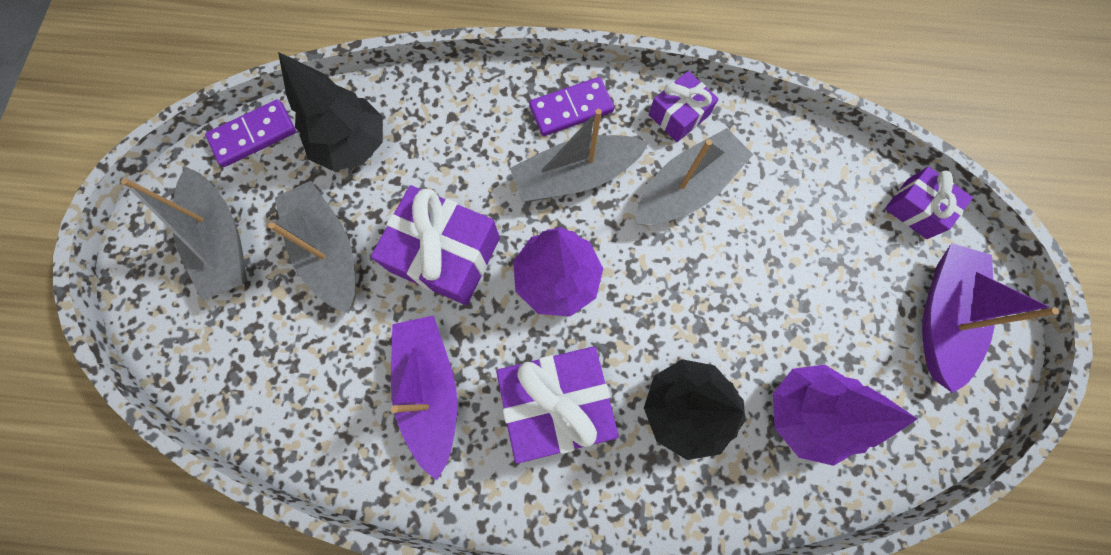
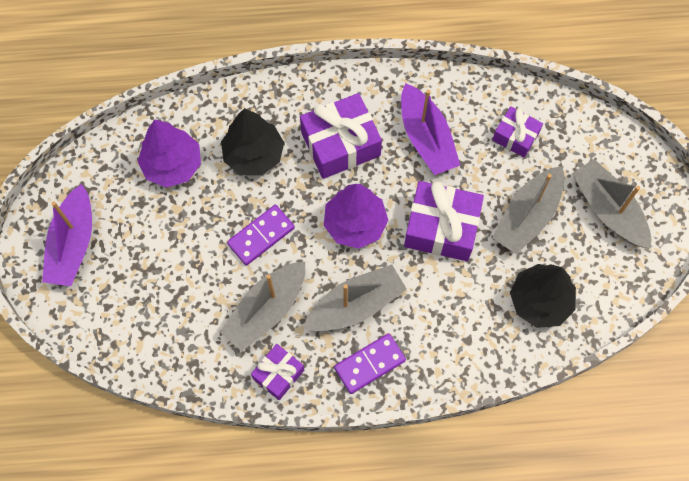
camera: 170 degrees right, 5 degrees down
purple domino [205,99,296,167] -> purple domino moved to [227,205,295,265]
grey boat [268,181,356,313] -> grey boat turned 75 degrees clockwise [493,166,565,255]
purple gift [885,166,973,239] -> purple gift moved to [493,106,543,158]

